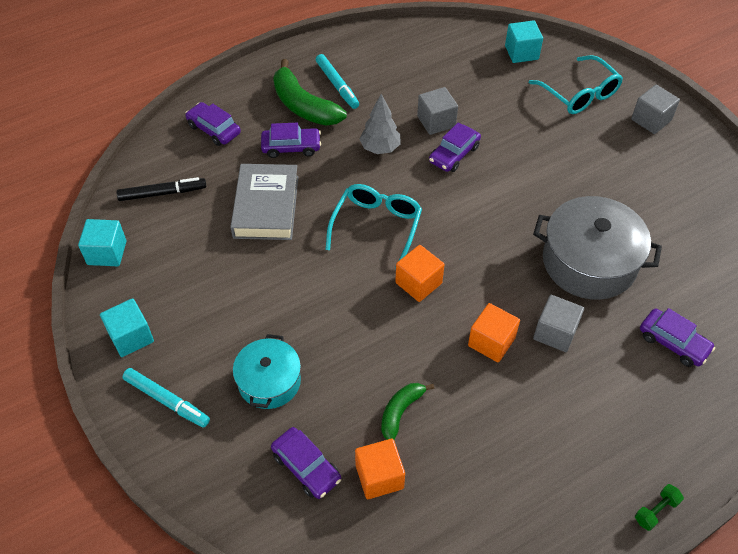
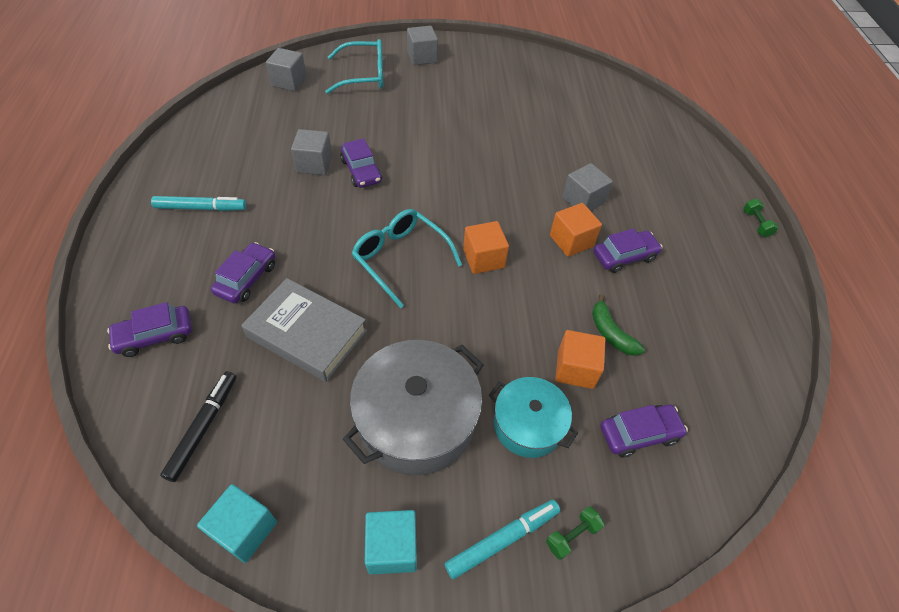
camera: 65 degrees left, 0 degrees up
green banana [273,59,347,126] -> none
orange cube [355,439,405,499] -> orange cube moved to [555,330,605,389]
grey tree [360,94,400,154] -> none
turquoise cube [505,20,543,63] -> grey cube [266,48,307,91]
grey pot [533,196,662,300] -> grey pot moved to [343,340,484,476]
purple car [640,308,715,367] -> purple car moved to [594,228,663,273]
none -> green dumbbell [546,507,604,560]

